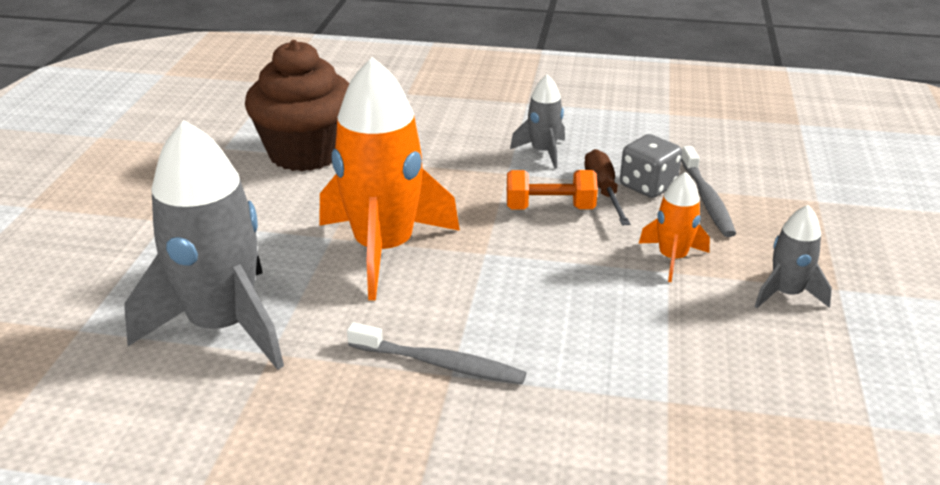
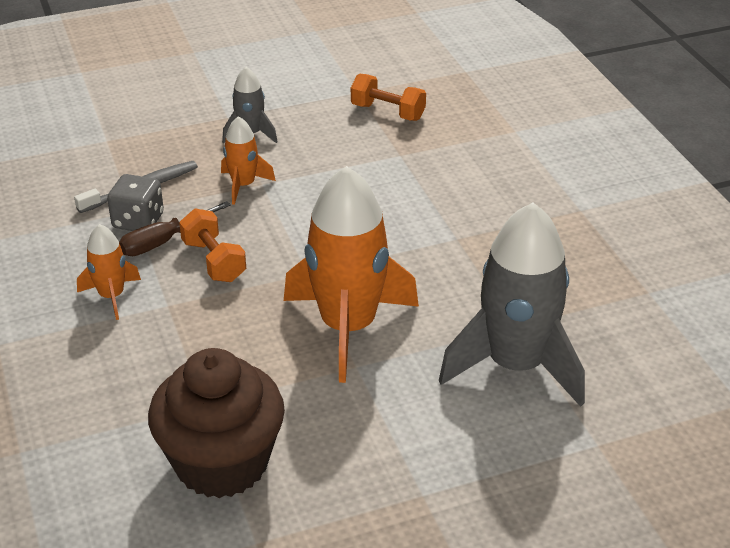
camera: 120 degrees left, 5 degrees up
grey toothbrush [347,322,526,384] -> none
grey rocket [510,75,565,169] -> orange rocket [77,224,141,320]
none -> orange dumbbell [351,74,426,121]

